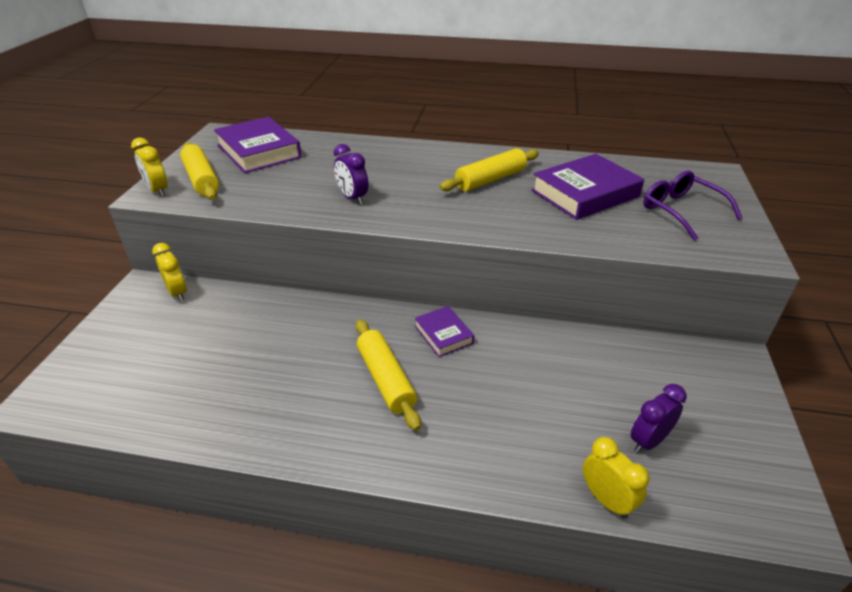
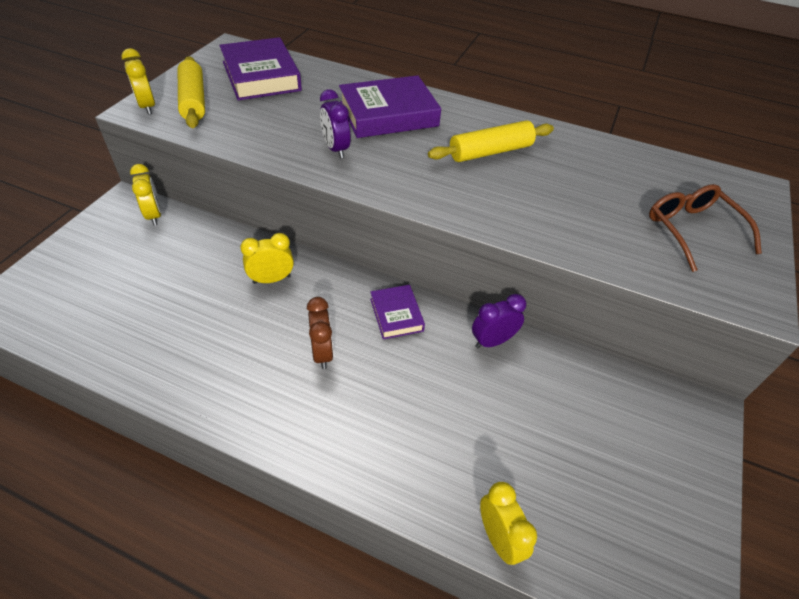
camera: 10 degrees right, 10 degrees up
yellow rolling pin [356,319,421,431] -> brown clock [307,297,334,369]
purple book [531,154,644,220] -> purple book moved to [339,75,441,138]
purple clock [631,384,687,453] -> purple clock moved to [472,294,526,348]
purple glasses [643,170,742,241] -> brown glasses [649,184,762,272]
none -> yellow clock [240,233,294,284]

